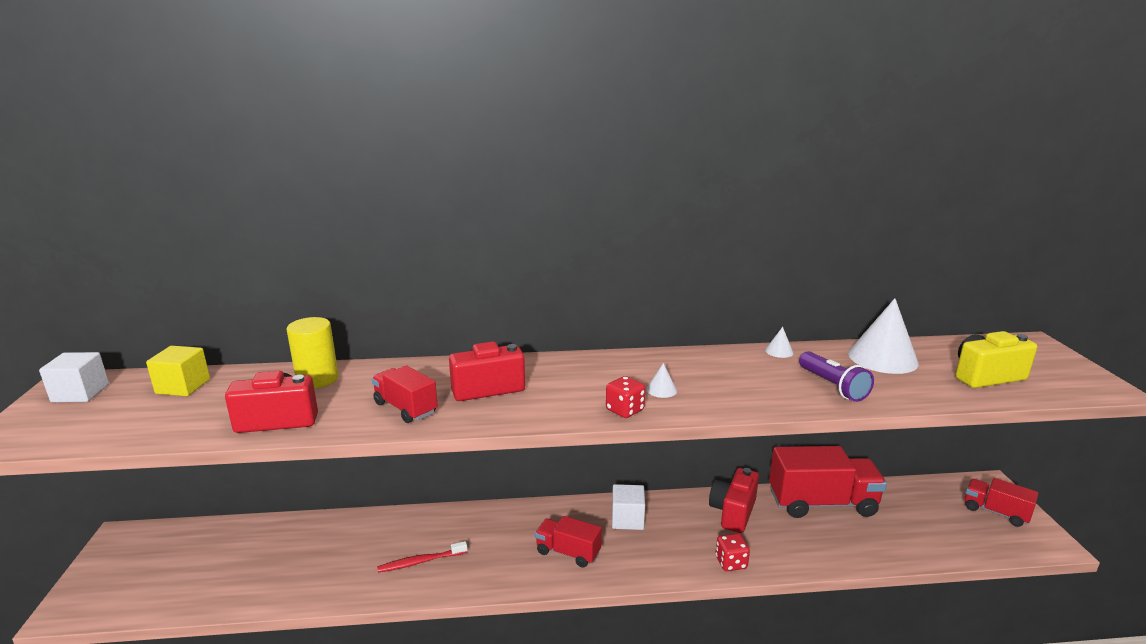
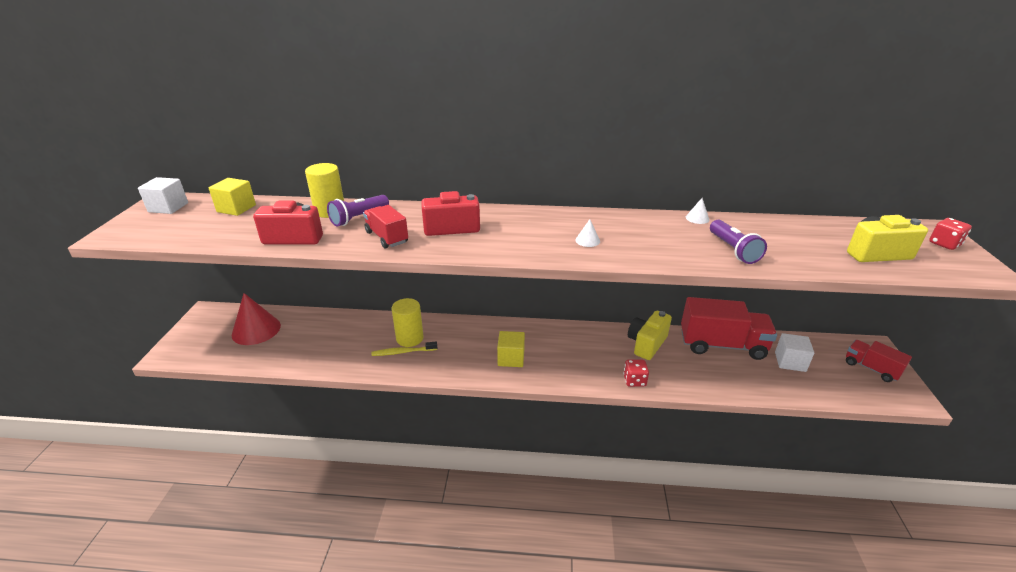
camera: 10 degrees right, 10 degrees up
red toothbrush [377,541,467,573] -> yellow toothbrush [371,342,437,356]
red truck [535,516,602,568] -> yellow cube [497,331,525,367]
red dice [606,376,645,418] -> red dice moved to [929,218,972,250]
white cube [612,484,645,530] -> white cube moved to [775,333,814,372]
red camera [709,468,759,533] -> yellow camera [628,311,672,360]
white cone [848,298,919,374] -> none
none -> red cone [232,293,281,345]
none -> purple flashlight [327,195,389,226]
none -> yellow cylinder [391,298,424,347]

